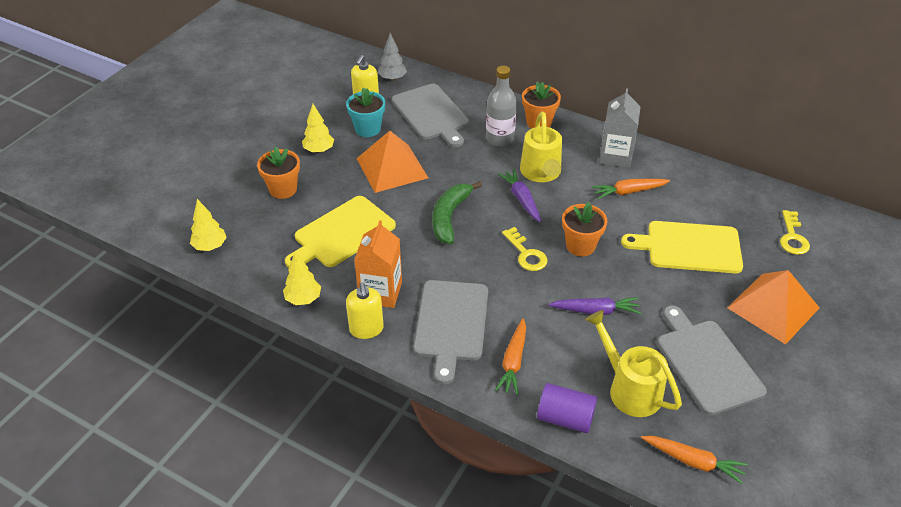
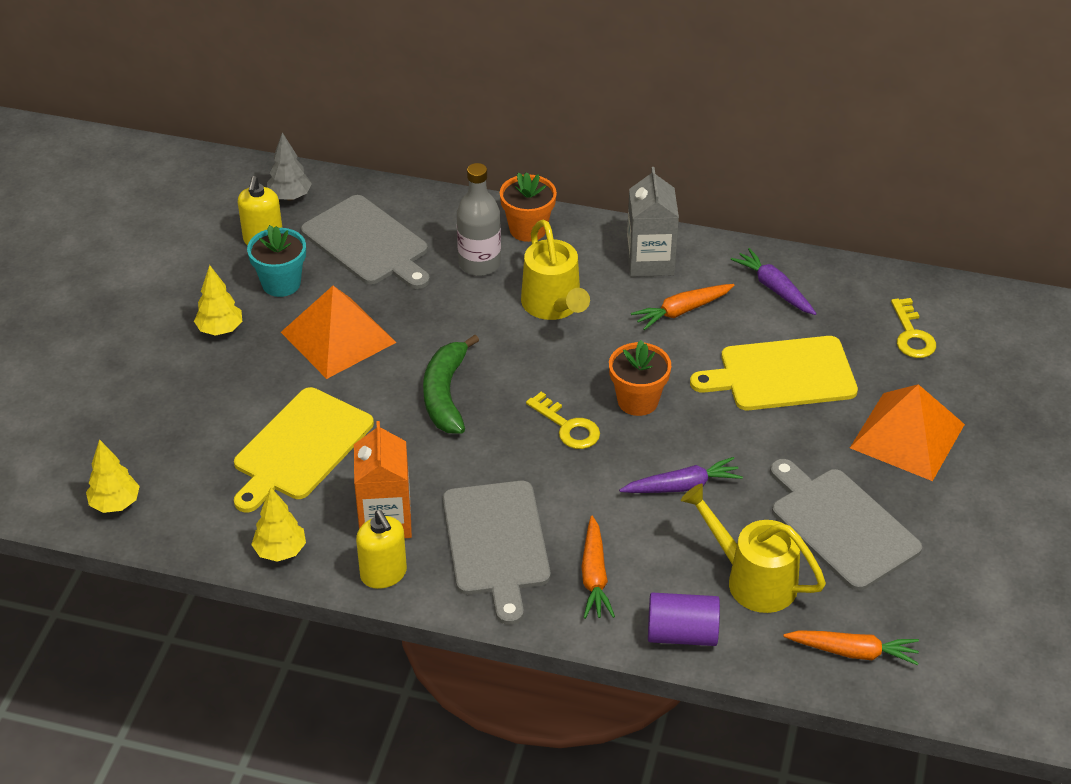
camera: 15 degrees left, 0 degrees up
orange flower pot [257,147,300,199] -> none
purple carrot [498,169,541,222] -> purple carrot moved to [731,248,817,315]

